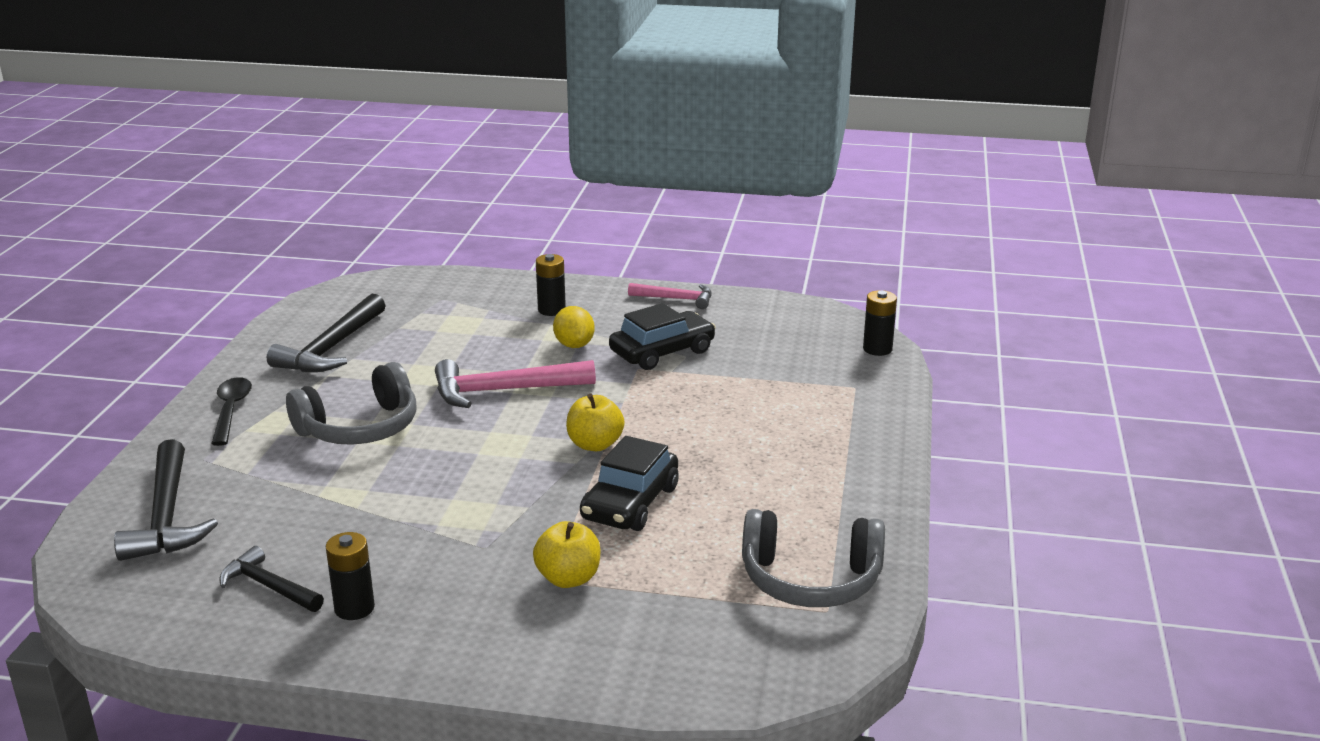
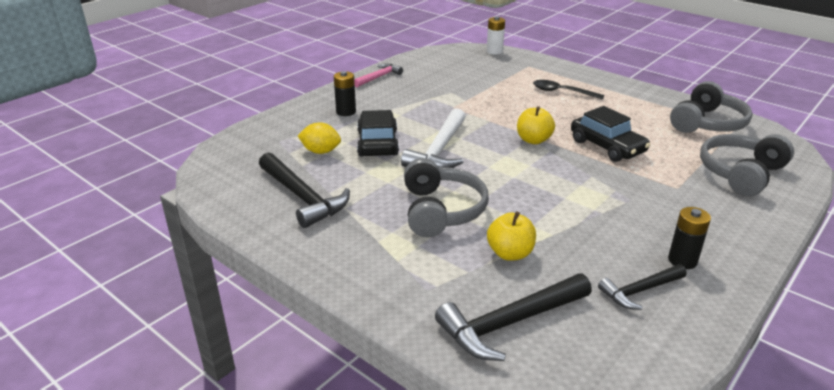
camera: 60 degrees left, 5 degrees up
black hammer [114,439,218,561] -> black hammer turned 135 degrees clockwise [435,274,592,361]
black spoon [211,377,252,446] -> black spoon moved to [533,80,604,100]
pink hammer [435,359,596,408] -> white hammer [401,108,466,168]
yellow apple [533,521,601,588] -> yellow apple moved to [487,212,536,261]
yellow lemon [553,306,595,348] -> yellow lemon moved to [298,122,341,154]
black car [609,303,716,370] -> black car moved to [357,110,399,156]
black battery [863,290,897,356] -> white battery [487,16,505,55]
none -> grey headphones [700,134,794,196]

